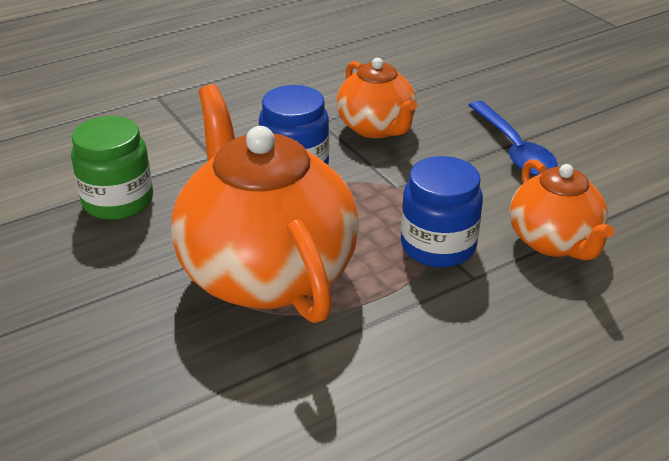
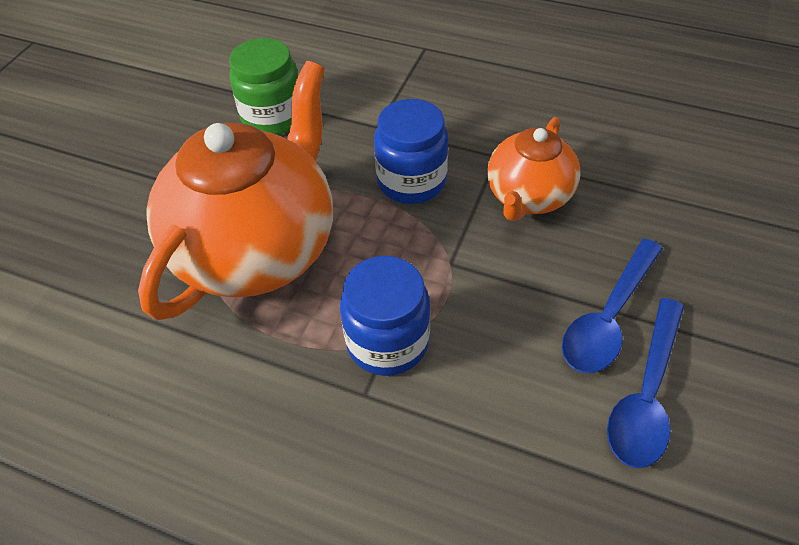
camera: 55 degrees right, 15 degrees up
orange teapot [510,159,614,260] -> none
none -> blue spoon [607,298,684,468]

